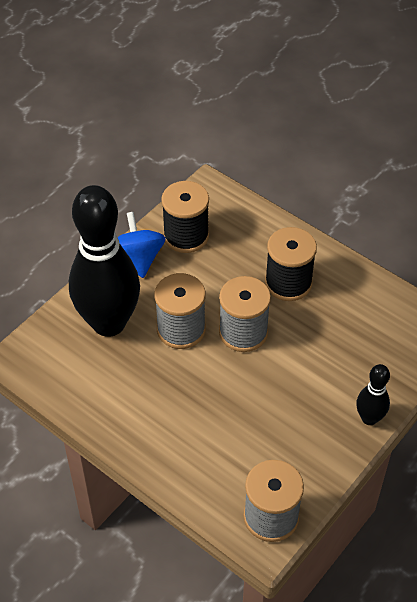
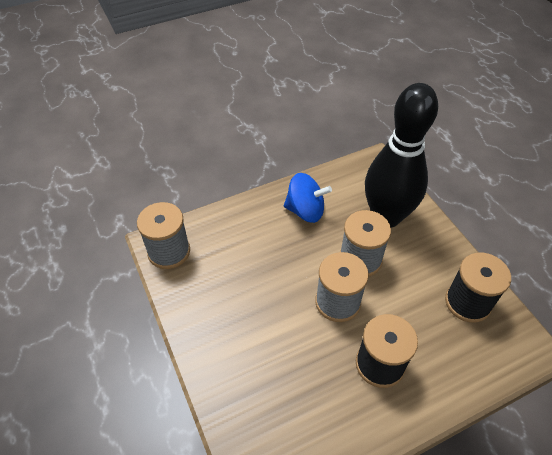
camera: 115 degrees right, 0 degrees up
blue spinning top [118,212,166,278] -> blue spinning top moved to [284,173,332,223]
black bowling pin [356,364,390,425] -> none

